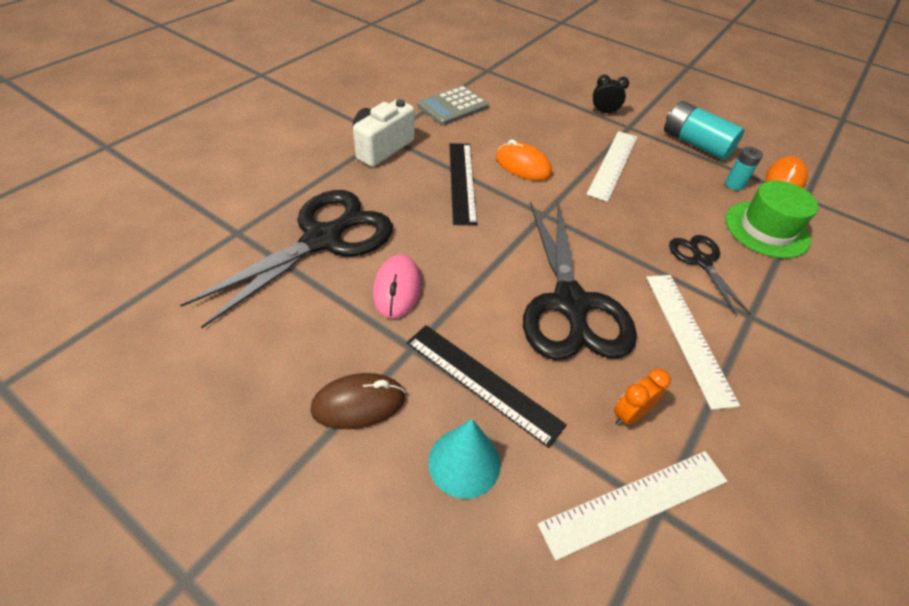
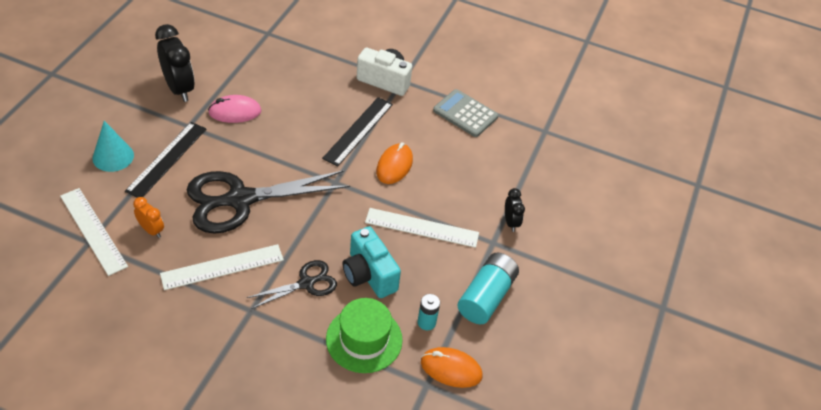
camera: 75 degrees right, 0 degrees up
black scissors [180,190,393,328] -> none
brown mouse [310,373,405,429] -> none
black ruler [449,143,477,226] -> black ruler turned 45 degrees counterclockwise [322,97,393,166]
none -> black clock [155,24,195,102]
none -> turquoise camera [343,226,401,298]

